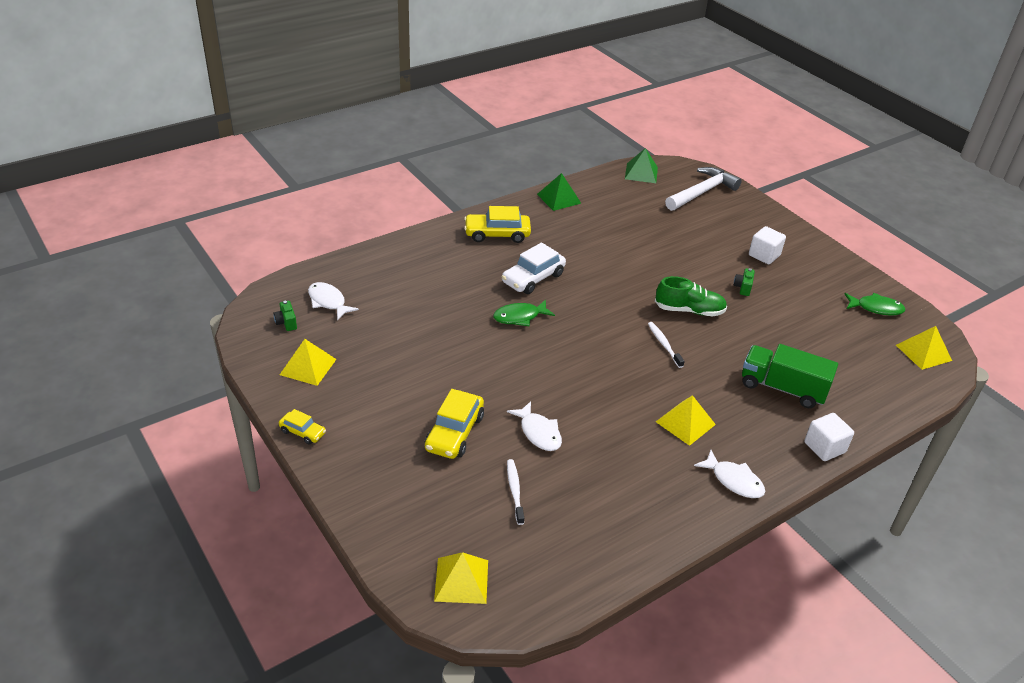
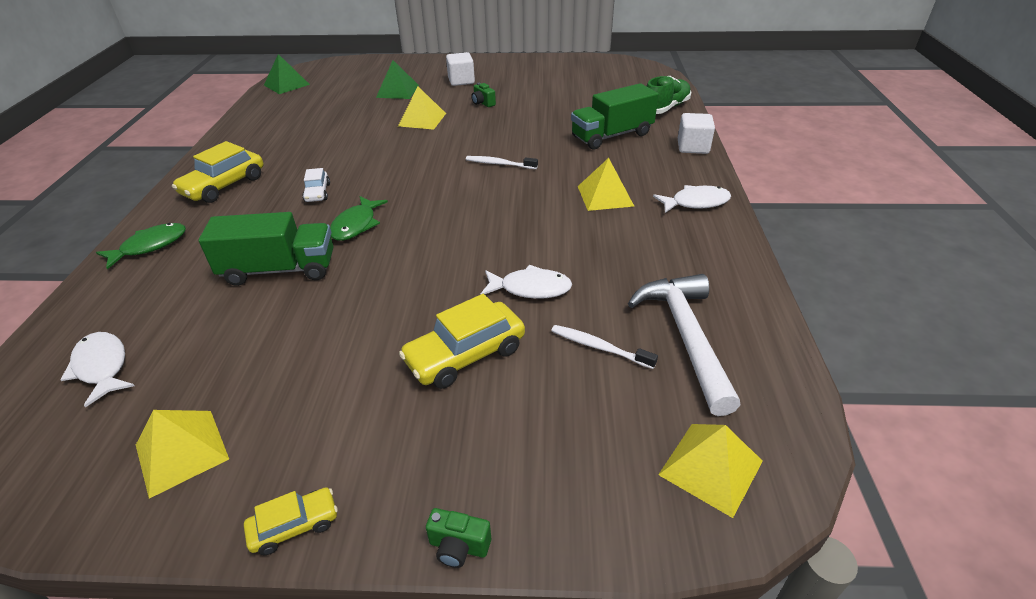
camera: 50 degrees left, 0 degrees up
green camera [273,301,297,331] -> green camera moved to [426,508,491,568]
white fish [308,282,359,320] -> white fish turned 60 degrees clockwise [60,332,134,408]
yellow car [425,389,484,459] -> yellow car turned 90 degrees clockwise [399,294,525,389]
white car [502,242,566,294] -> white car [302,168,330,202], size x0.56
green pyramid [537,173,582,211] -> green pyramid moved to [376,60,419,99]
green shoe [655,276,727,316] -> green shoe moved to [647,76,691,114]
white hammer [665,167,742,211] -> white hammer moved to [628,274,740,416]
green fish [845,293,905,316] -> green fish moved to [96,223,186,269]
yellow pyramid [896,326,952,370] -> yellow pyramid moved to [398,87,446,130]
none -> green truck [198,212,333,286]

